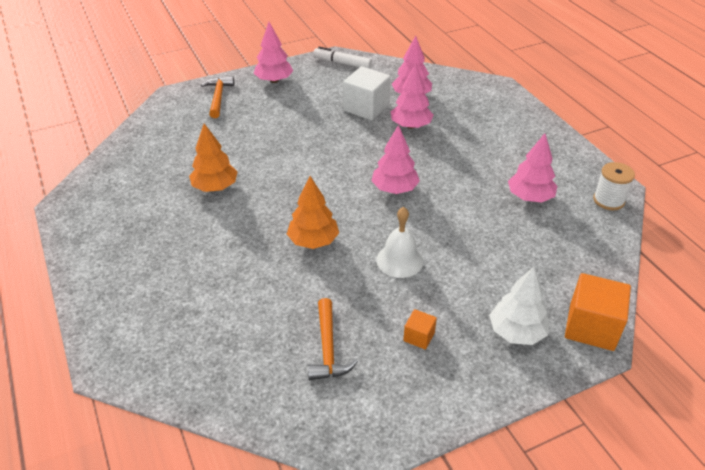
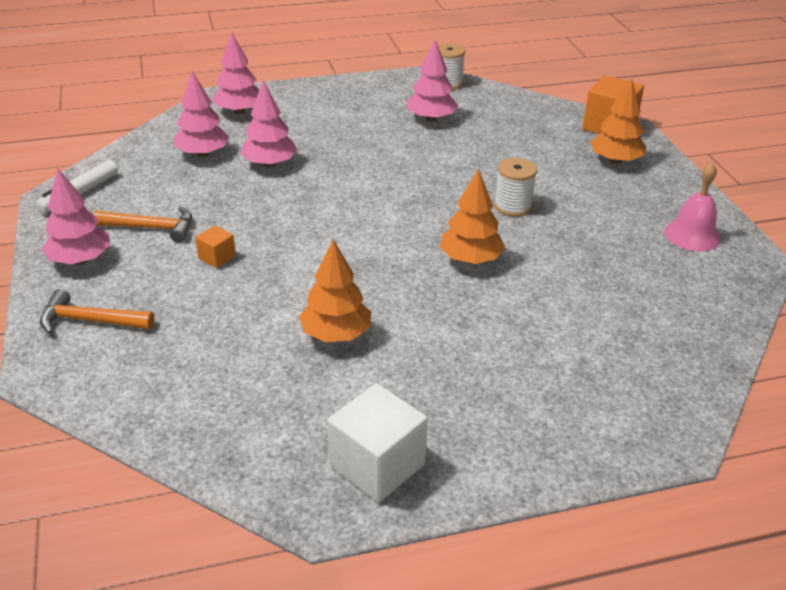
camera: 80 degrees left, 5 degrees down
orange hammer [308,298,358,380] -> orange hammer moved to [93,207,192,243]
white cube [343,66,390,120] -> white cube moved to [327,383,428,503]
pink tree [371,125,420,194] -> pink tree moved to [212,32,259,114]
white bell [376,207,423,278] -> white spool [494,158,537,217]
orange cube [403,309,437,350] -> orange cube moved to [195,225,236,268]
white tree [489,267,549,345] -> orange tree [590,78,646,164]
none -> pink bell [665,163,721,252]

